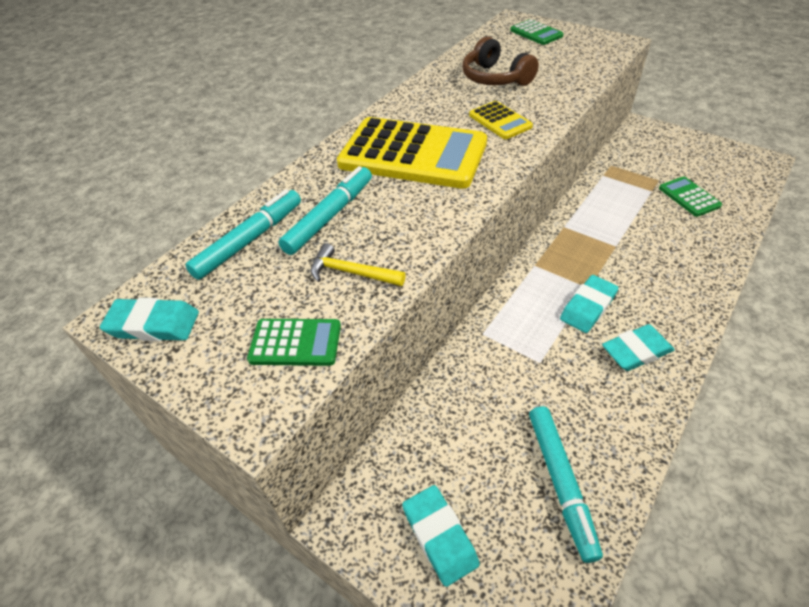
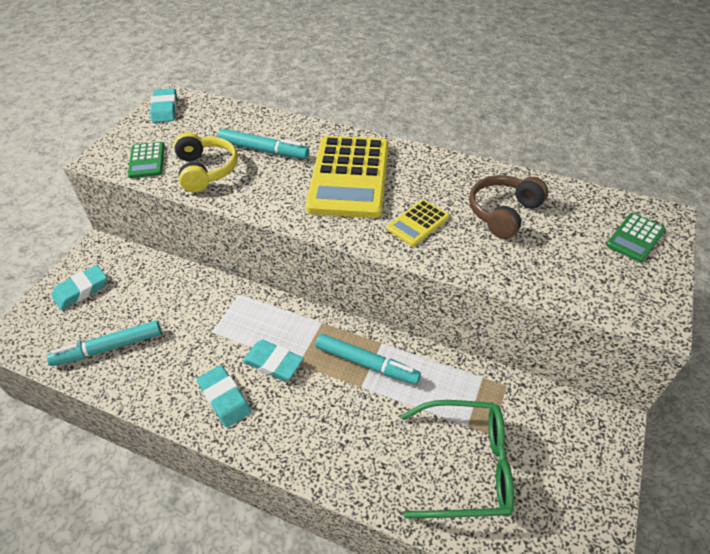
camera: 75 degrees right, 0 degrees up
turquoise marker [185,189,301,280] -> turquoise marker moved to [316,334,421,385]
yellow hammer [311,243,406,286] -> yellow headphones [174,132,238,192]
green calculator [659,176,722,217] -> green glasses [401,400,514,518]

